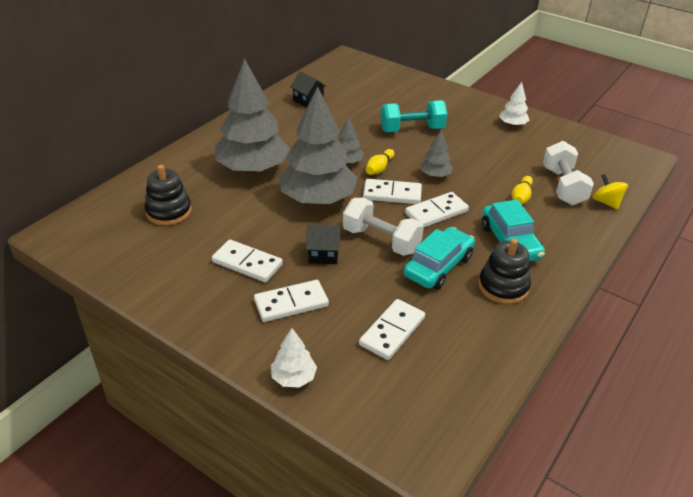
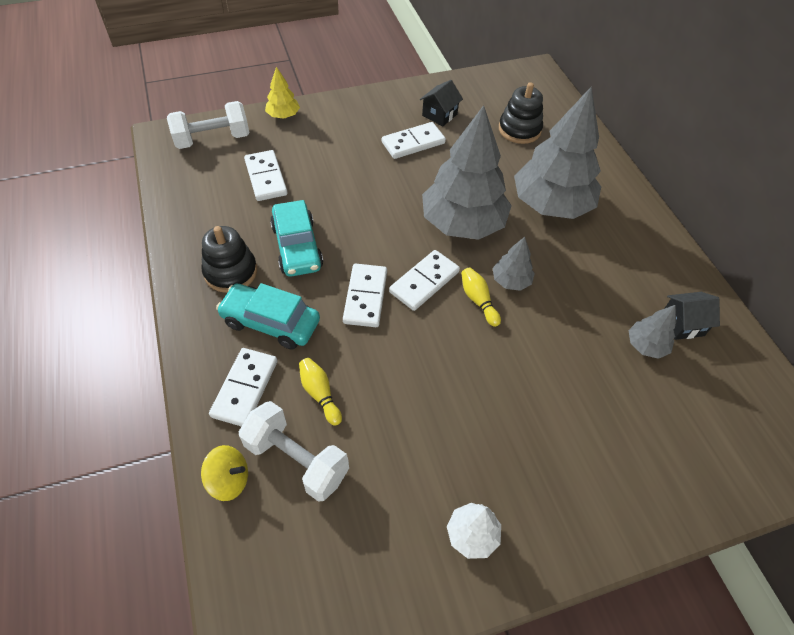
camera: 125 degrees right, 15 degrees up
white domino [254,280,329,322] -> white domino moved to [209,348,278,427]
white tree [271,328,317,388] -> yellow tree [265,67,300,119]
black house [306,224,341,264] -> black house moved to [420,80,463,126]
white dumbbell [343,198,424,256] -> white dumbbell moved to [167,101,250,149]
turquoise dumbbell [381,100,447,132] -> none
grey tree [420,130,453,177] -> grey tree moved to [628,305,676,359]

